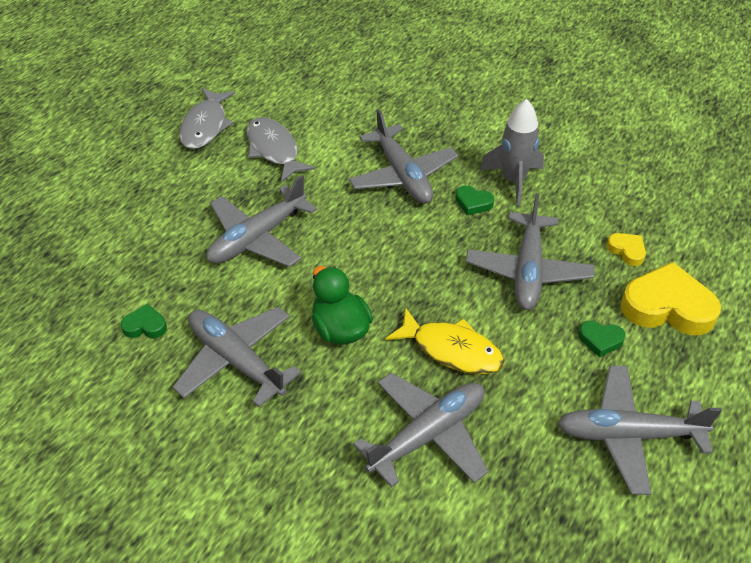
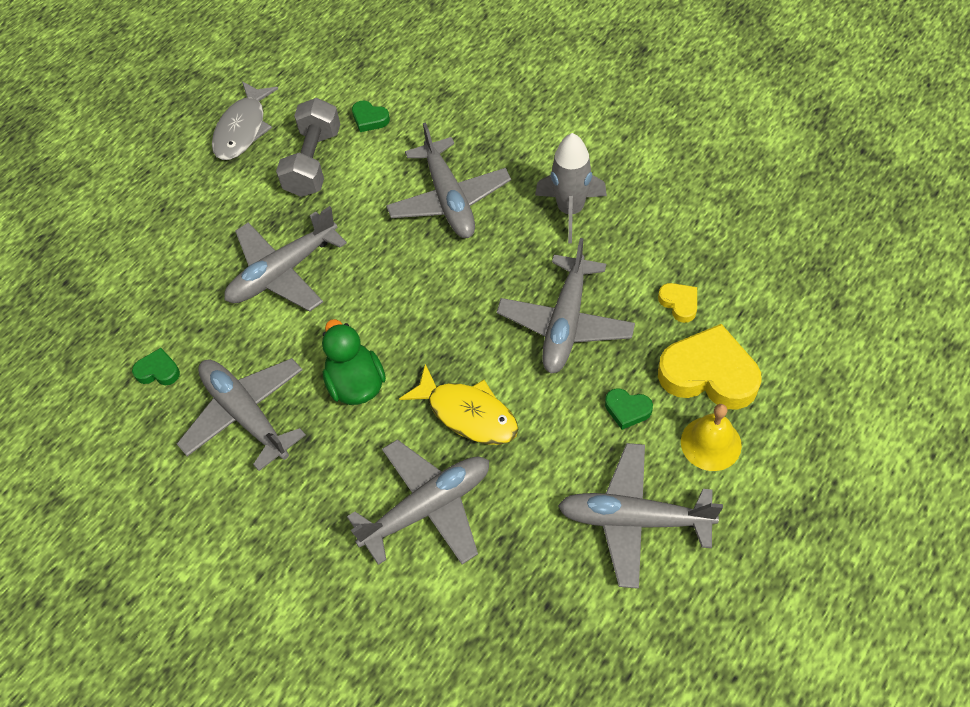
camera: 10 degrees right, 10 degrees up
grey fish [247,117,315,182] -> grey dumbbell [276,98,340,197]
green heart [455,186,494,215] -> green heart moved to [352,100,390,132]
none -> yellow bell [681,404,742,471]

